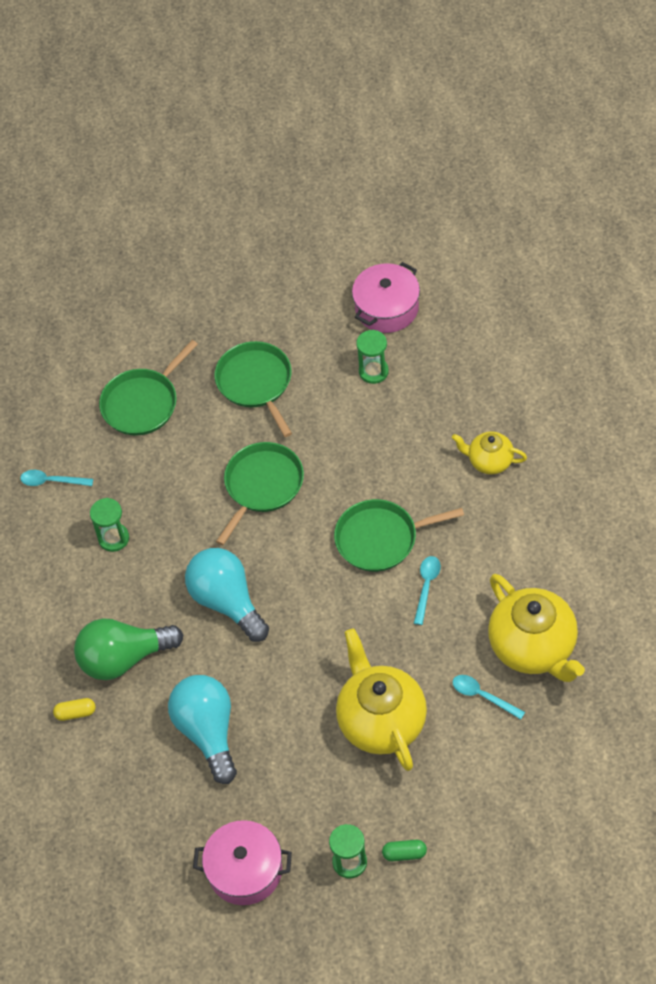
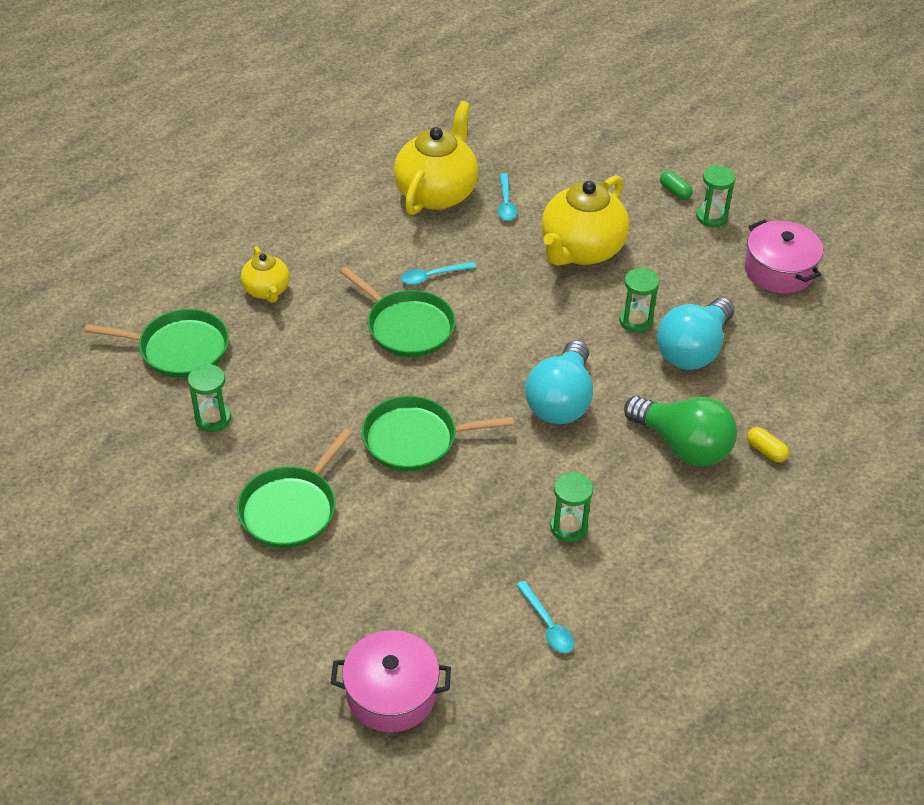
camera: 130 degrees left, 10 degrees down
green pan [99,340,198,436] -> green pan moved to [84,309,229,378]
pink pot [352,262,420,333] -> pink pot moved to [331,630,451,732]
none -> green hourglass [620,268,659,333]

